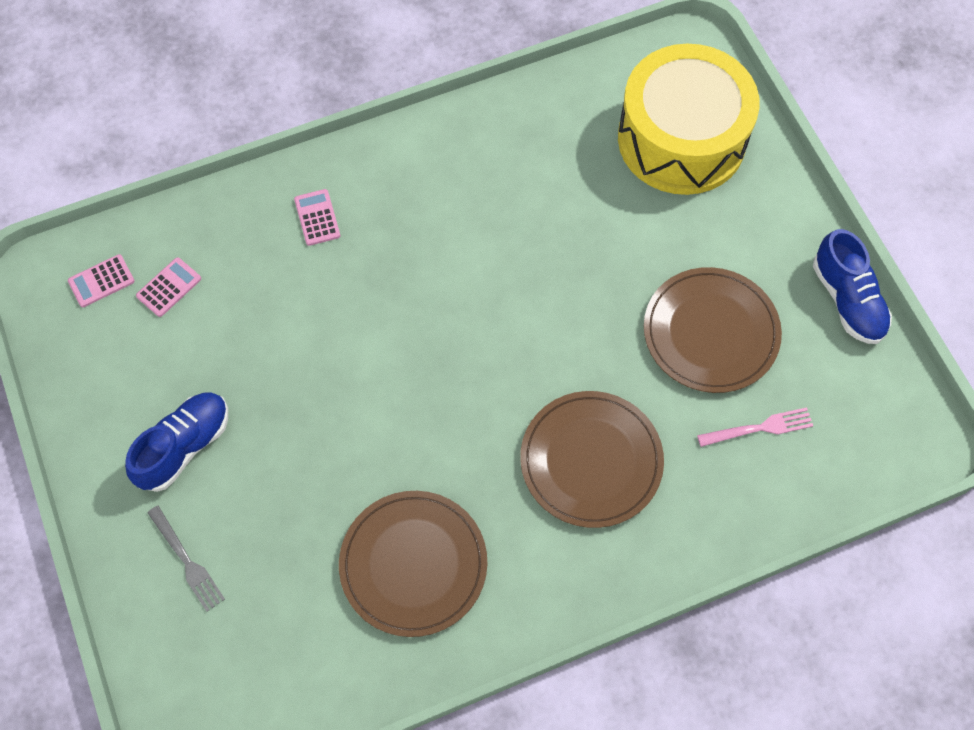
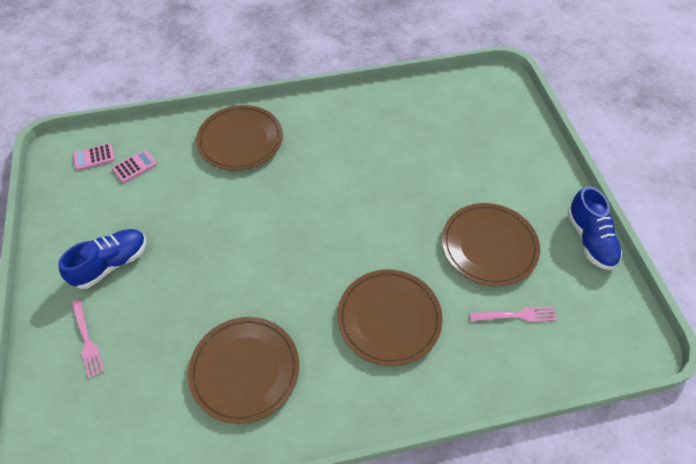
camera: 10 degrees right, 10 degrees down
grey fork [147,505,225,612] -> pink fork [72,299,105,378]
pink calculator [294,189,340,246] -> brown plate [196,105,283,171]
yellow drum [618,44,760,195] -> none

